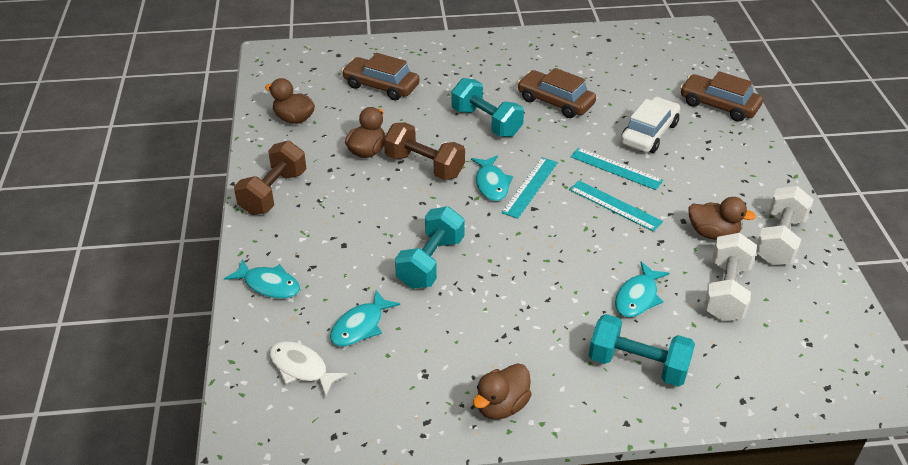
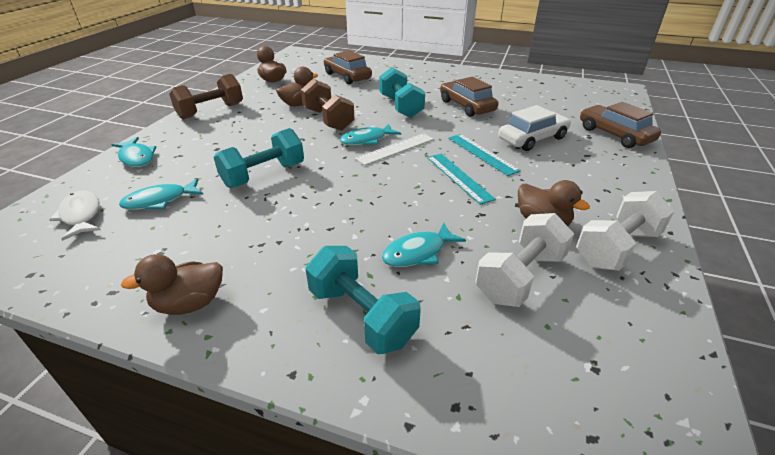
camera: 25 degrees right, 5 degrees down
turquoise fish [471,155,513,201] -> turquoise fish turned 45 degrees clockwise [340,124,401,146]
turquoise ruler [501,157,558,219] -> white ruler [355,133,434,166]

